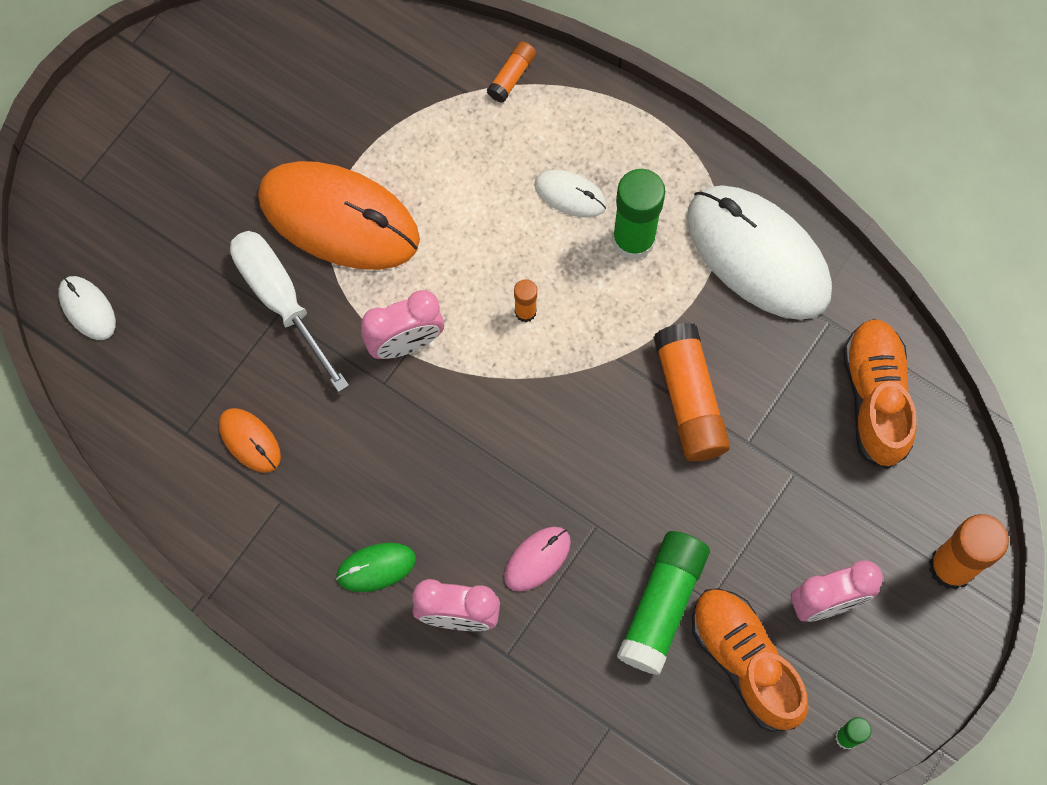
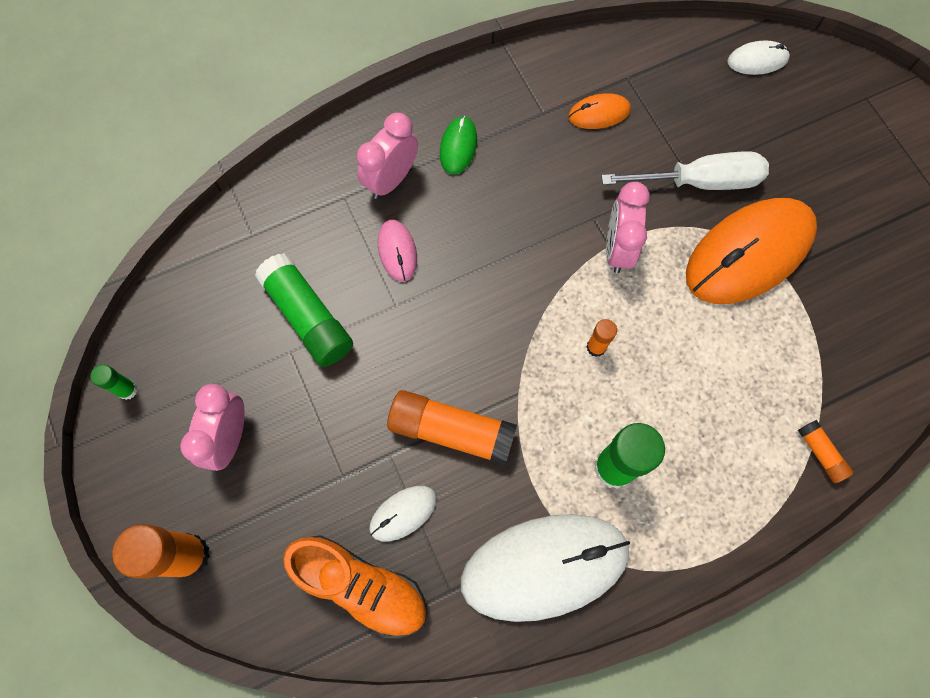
camera: 120 degrees right, 0 degrees up
white mouse [534,170,607,218] -> white mouse moved to [369,486,437,542]
orange shoe [692,588,808,732] -> none

